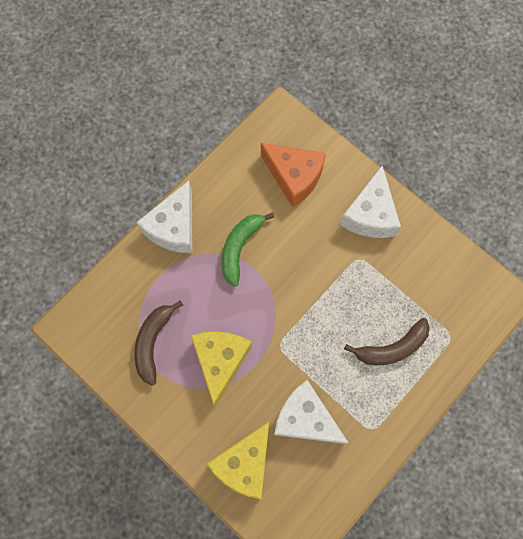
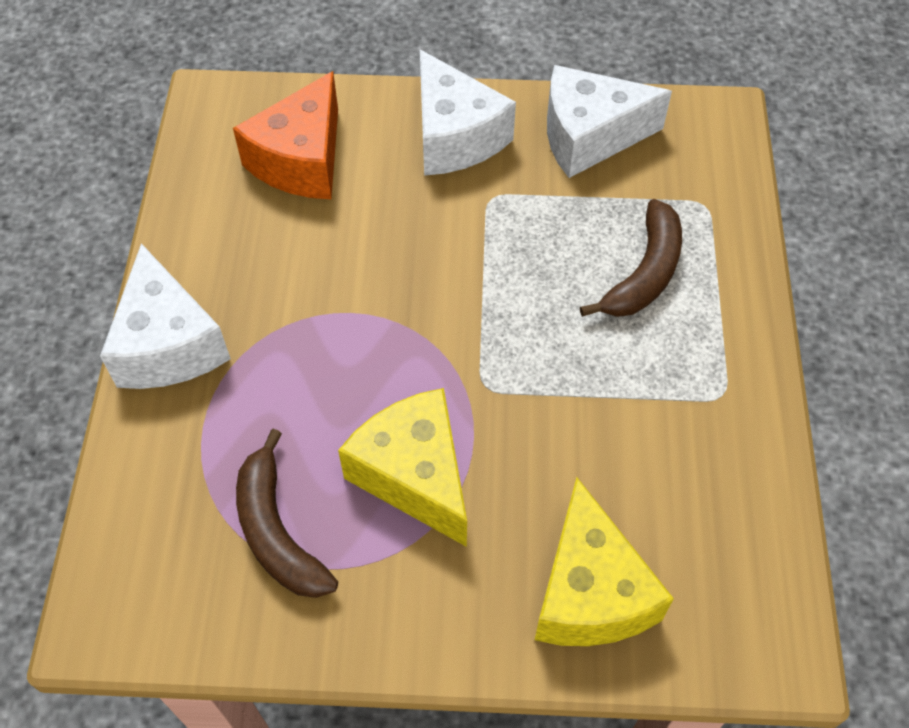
camera: 40 degrees left, 15 degrees down
green banana [222,212,274,287] -> none
orange cheese [261,143,326,207] -> orange cheese turned 120 degrees clockwise [233,71,338,199]
white cheese [274,380,348,444] -> white cheese moved to [547,65,672,178]

